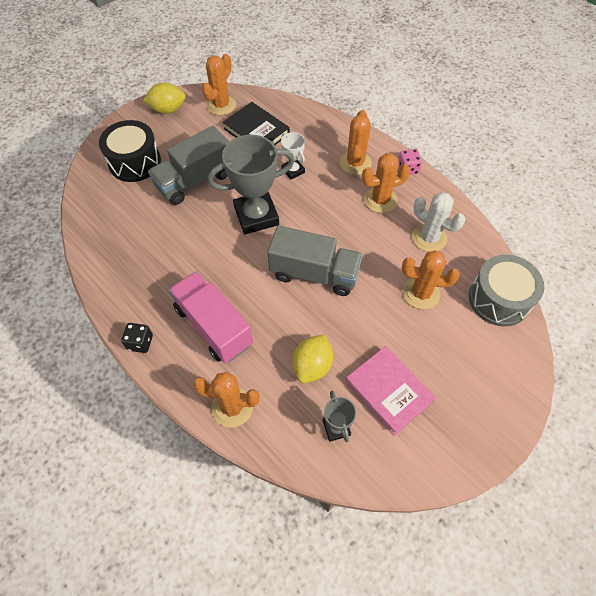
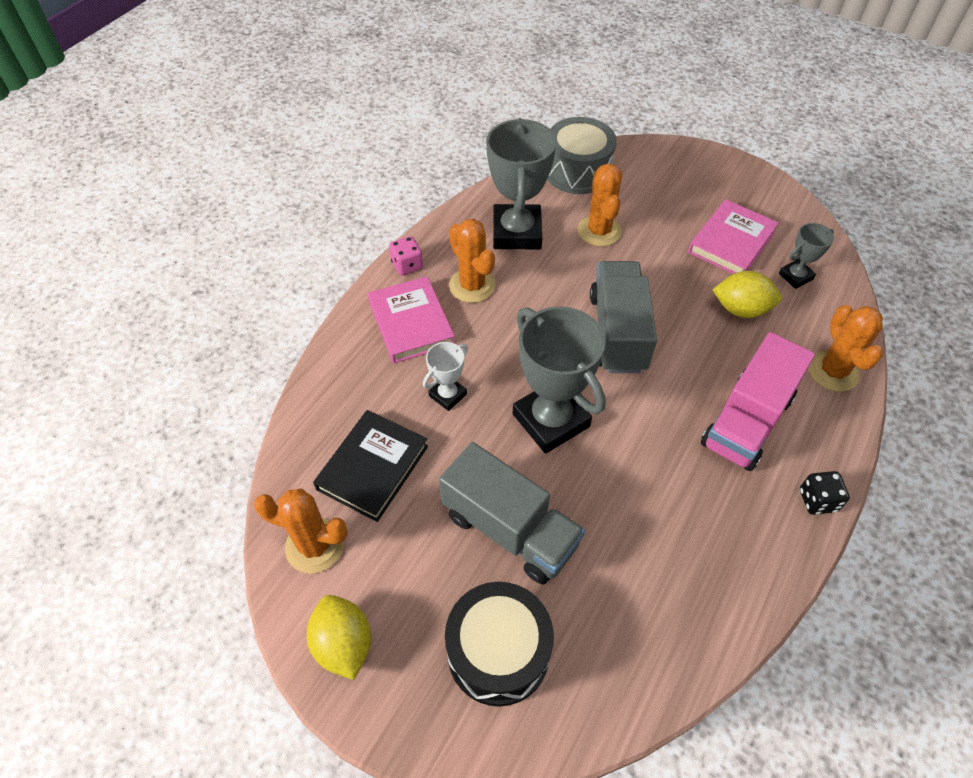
camera: 105 degrees left, 5 degrees down
orange cactus [340,110,372,175] -> pink book [368,276,455,363]
white cactus [412,192,465,252] -> grey trophy [486,118,556,249]

